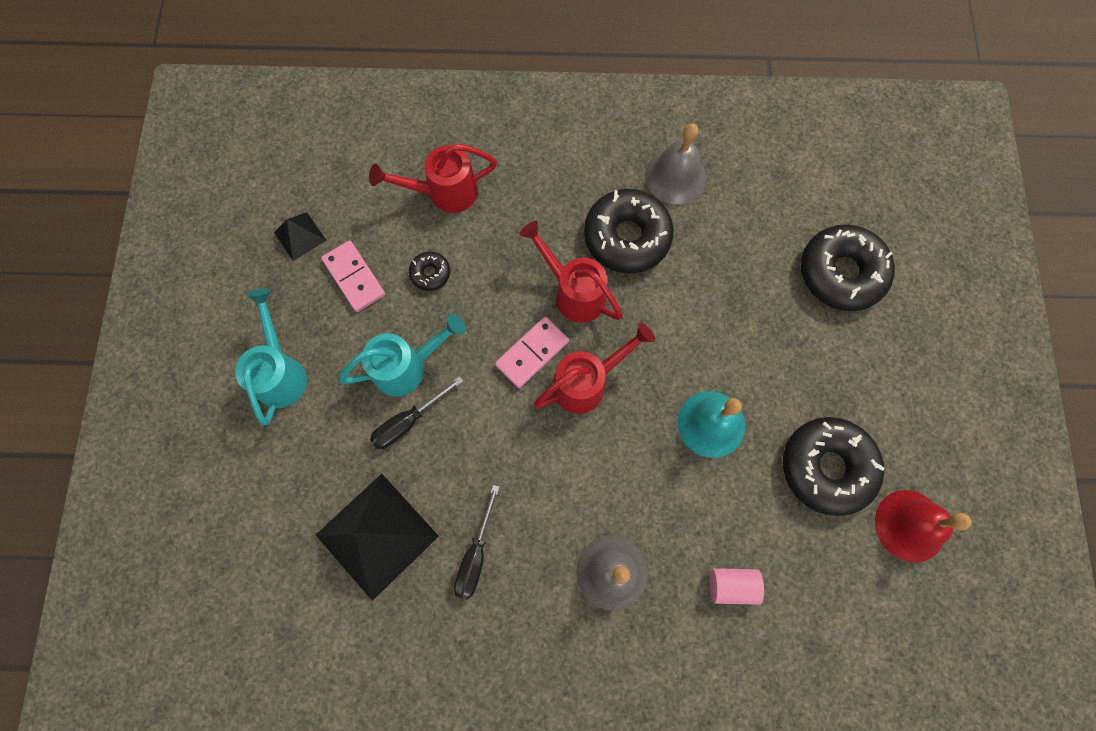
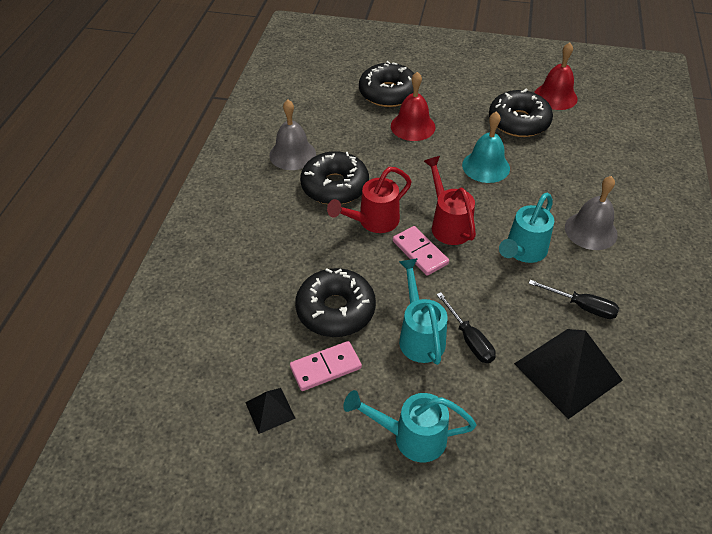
camera: 80 degrees left, 25 degrees down
red watering can [369,144,497,213] -> none
black donut [409,252,450,291] -> black donut [295,268,376,337], size x2.17
pink cylinder [709,568,764,605] -> none
none -> red bell [391,72,436,141]
none -> turquoise watering can [499,193,554,263]

